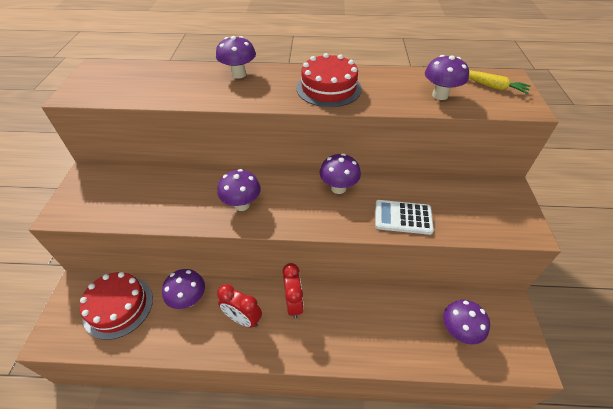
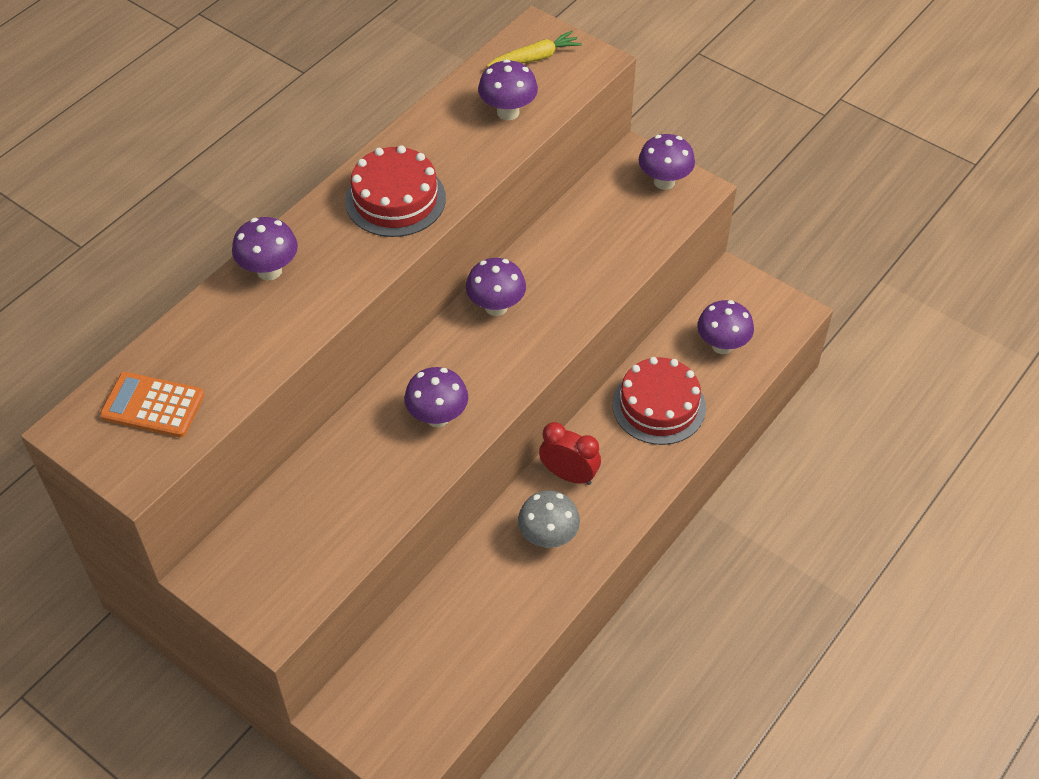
camera: 55 degrees left, 5 degrees up
red cake [80,272,153,340] -> red cake moved to [612,357,706,445]
purple mushroom [162,269,205,309] -> purple mushroom moved to [639,134,695,190]
red clock [217,284,262,328] -> grey mushroom [518,490,580,548]
white calculator [375,200,434,235] -> none
none -> orange calculator [100,372,204,438]

